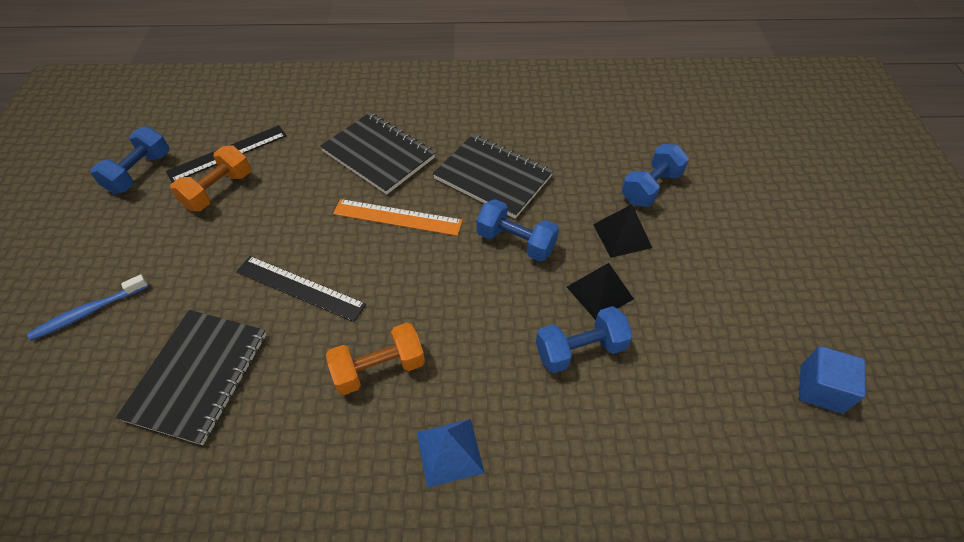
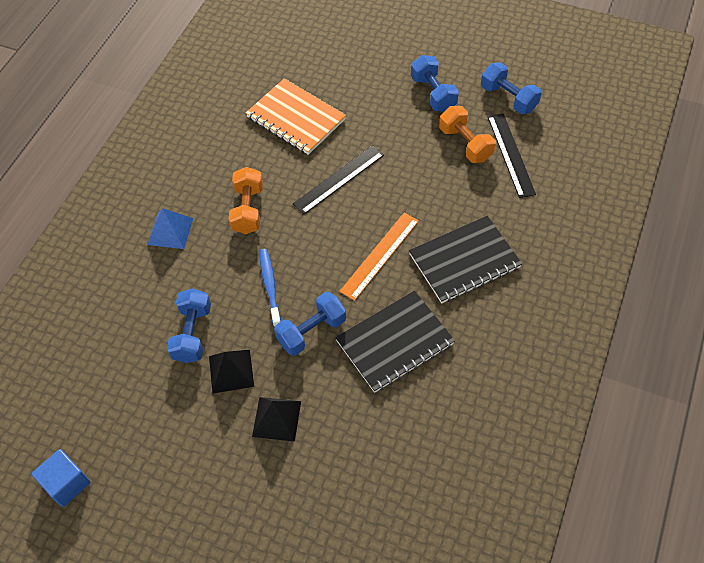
camera: 115 degrees right, 5 degrees up
blue toothbrush [27,274,149,341] -> blue toothbrush moved to [260,249,281,327]
black notebook [116,310,266,445] -> orange notebook [246,78,346,155]
blue dumbbell [621,144,689,207] -> blue dumbbell moved to [411,55,459,112]

